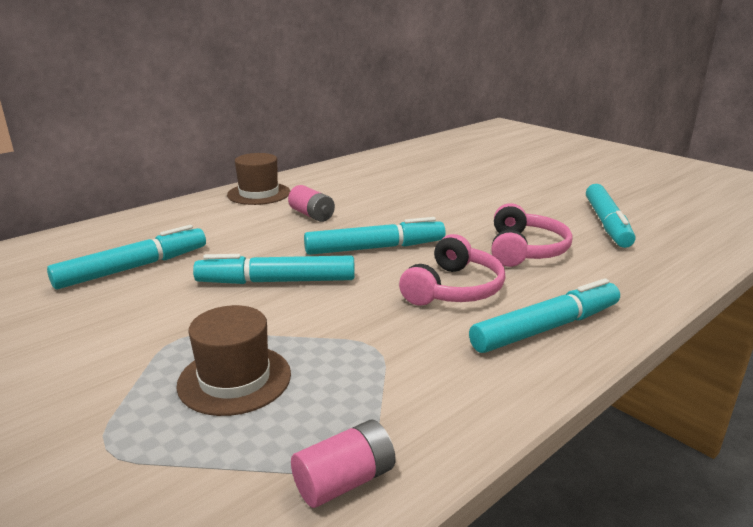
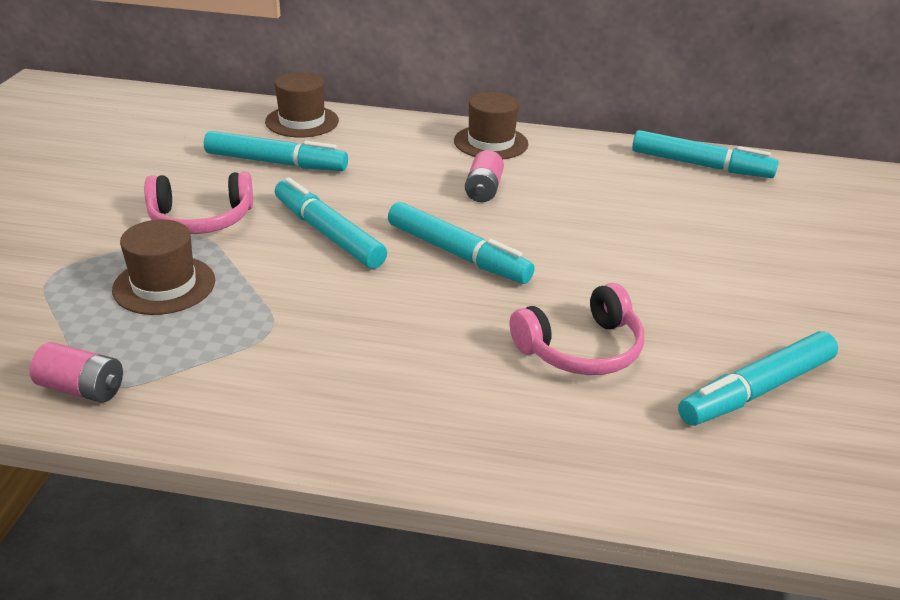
camera: 50 degrees right, 10 degrees up
pink headphones [399,234,505,306] -> pink headphones moved to [144,172,253,234]
turquoise marker [469,278,620,353] -> turquoise marker moved to [632,130,779,178]
none -> brown hat [265,72,339,138]

